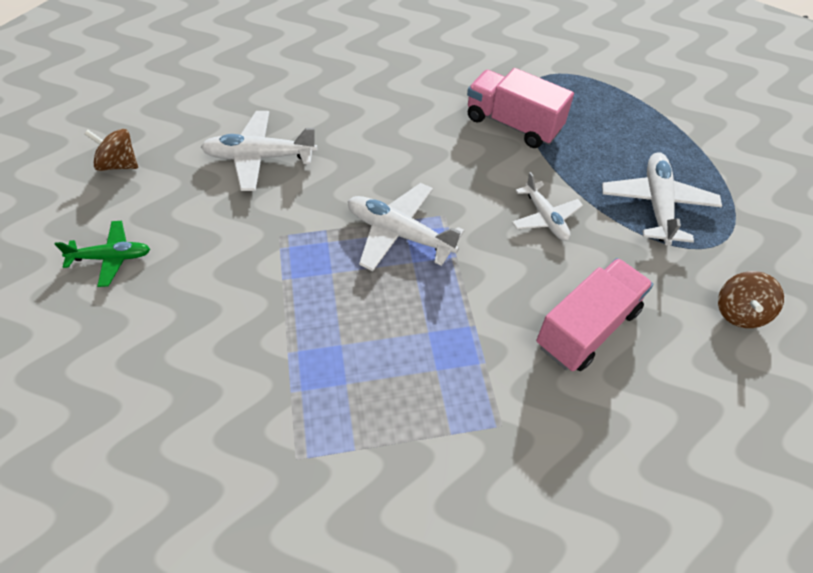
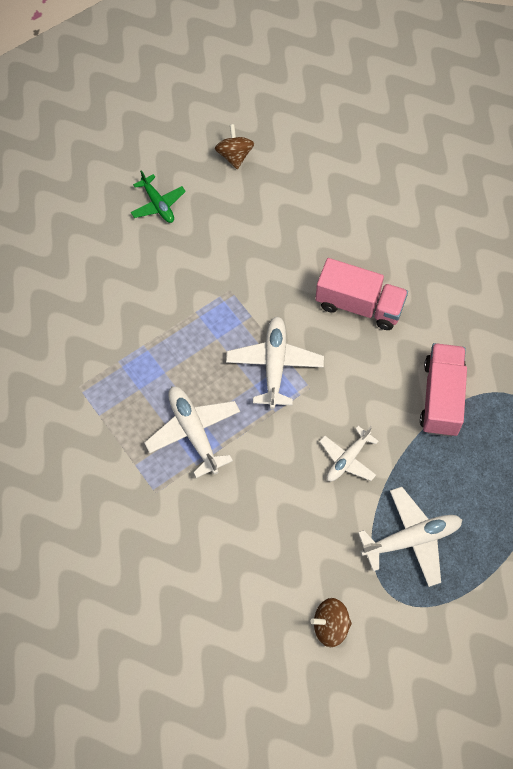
camera: 65 degrees right, 10 degrees up
white plane [201,111,317,191] -> white plane moved to [144,386,240,478]
pink truck [536,258,653,371] -> pink truck moved to [315,258,408,330]

